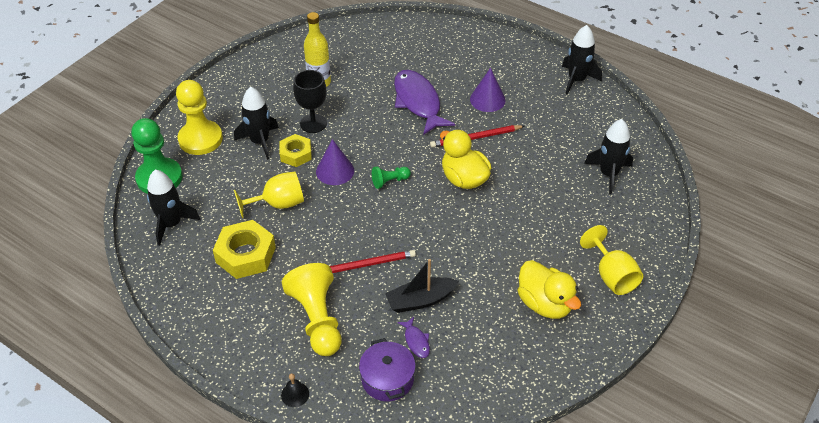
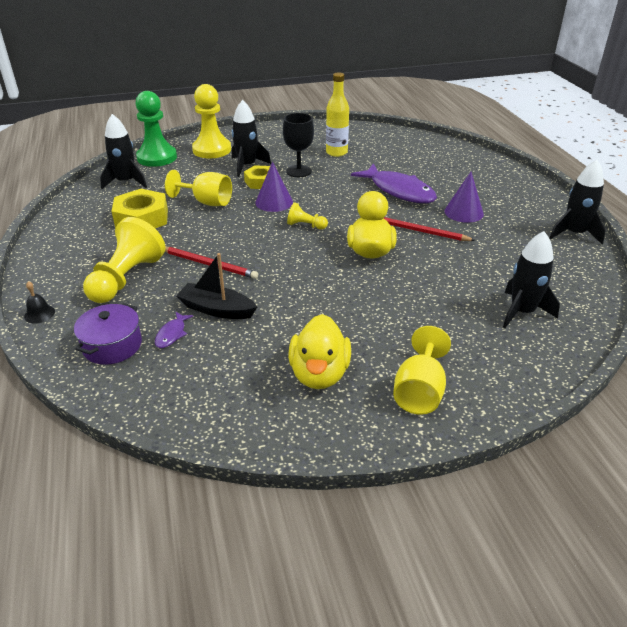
camera: 40 degrees right, 10 degrees down
green pawn [372,167,411,189] -> yellow pawn [287,202,328,230]
purple fish [394,70,455,135] -> purple fish turned 120 degrees clockwise [351,164,437,203]

